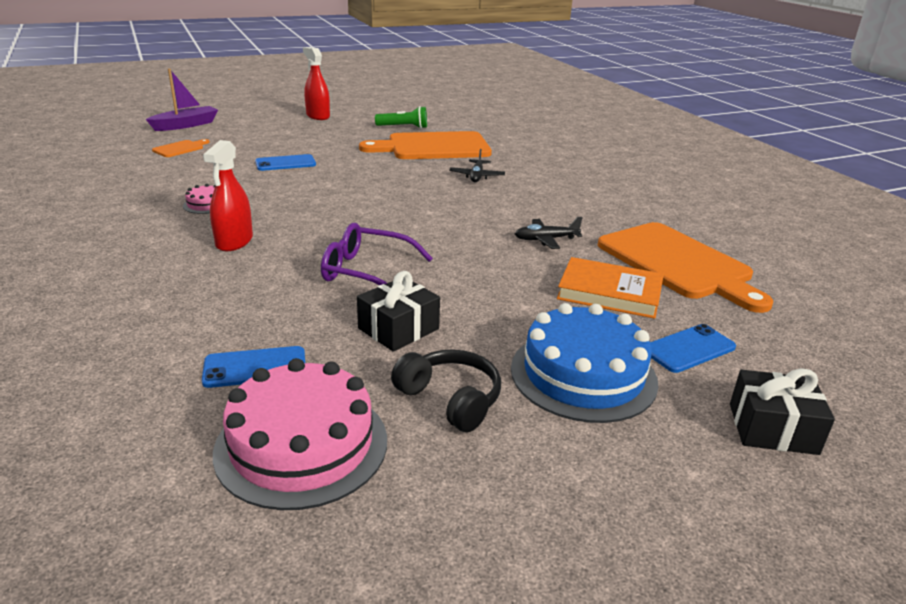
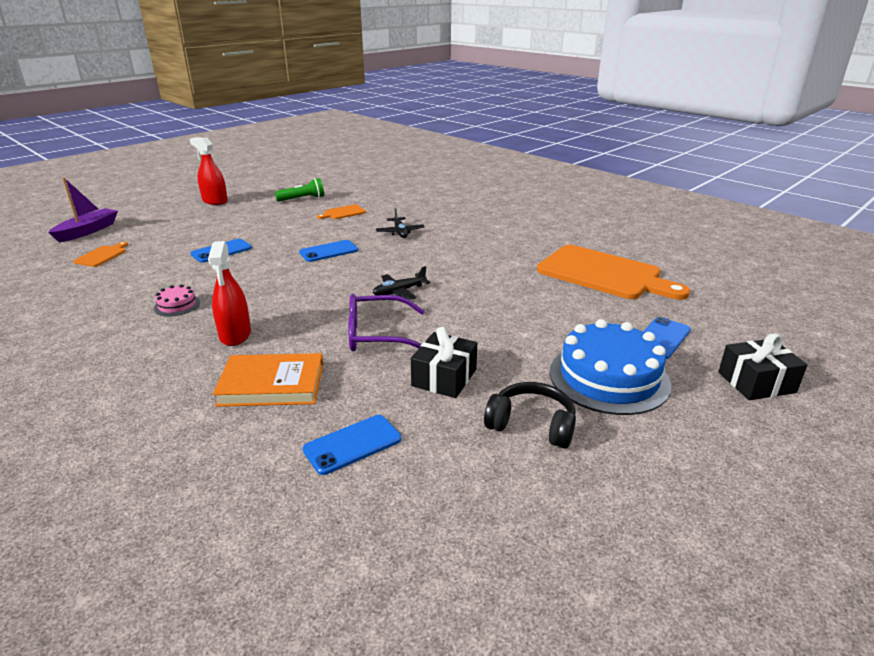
camera: 20 degrees left, 0 degrees up
pink cake [213,358,387,510] -> none
orange cutting board [359,131,492,159] -> orange cutting board [317,204,366,219], size x0.42
black plane [515,217,583,249] -> black plane moved to [373,266,430,300]
orange book [557,257,664,319] -> orange book moved to [213,353,323,407]
none -> blue phone [299,240,358,262]

